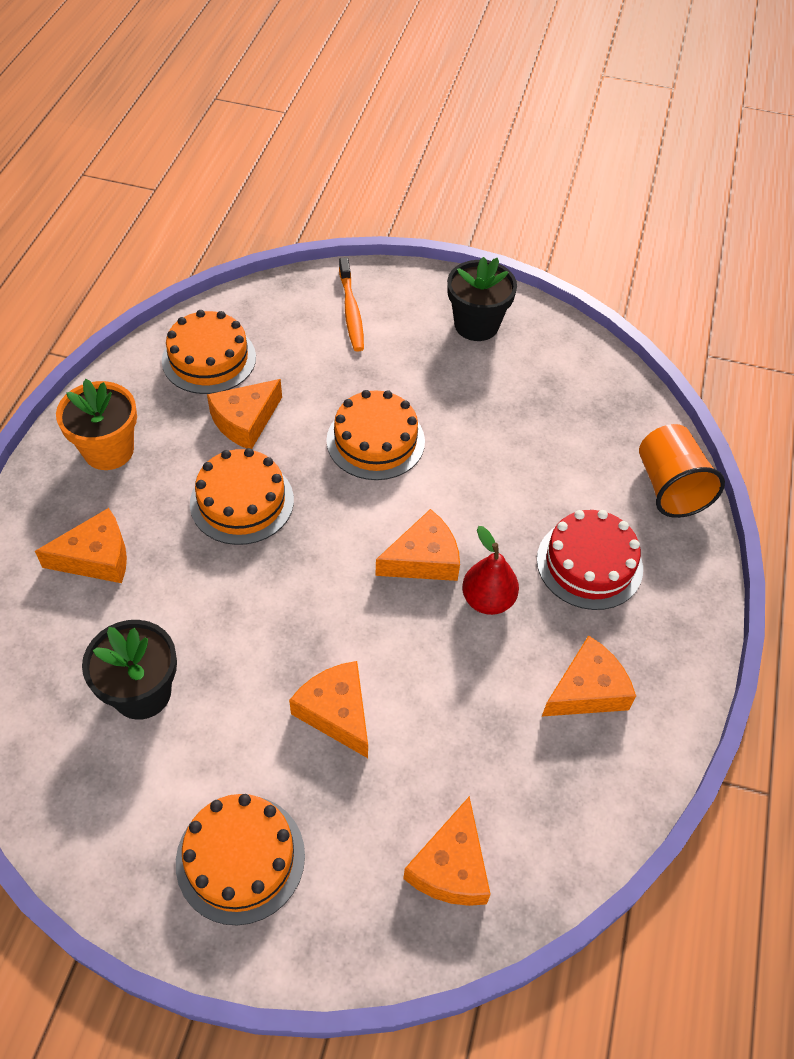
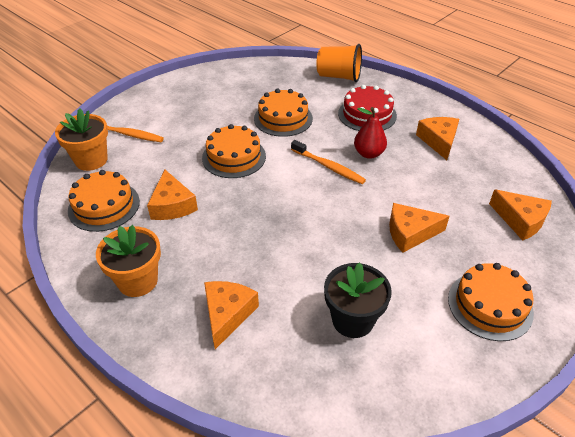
camera: 60 degrees left, 10 degrees down
orange cake [190,448,294,545] -> orange cake moved to [254,89,313,137]
orange cheese [375,509,460,581] -> orange toothbrush [291,140,366,184]
black flower pot [447,257,517,341] -> none
none -> orange flower pot [55,109,108,171]

